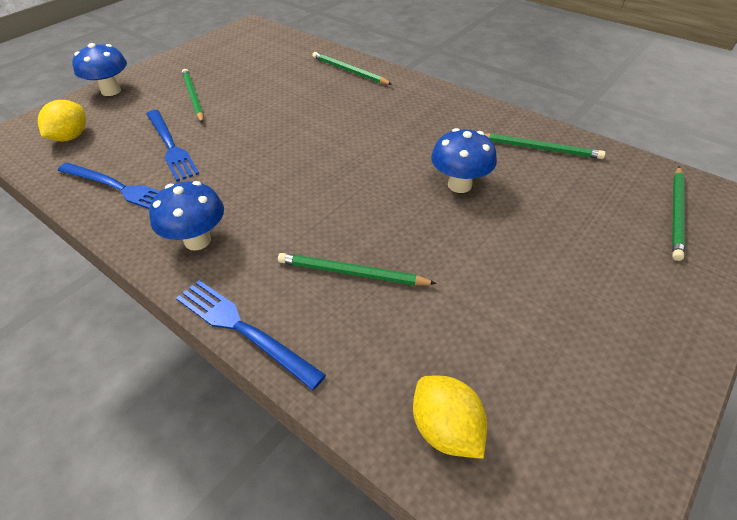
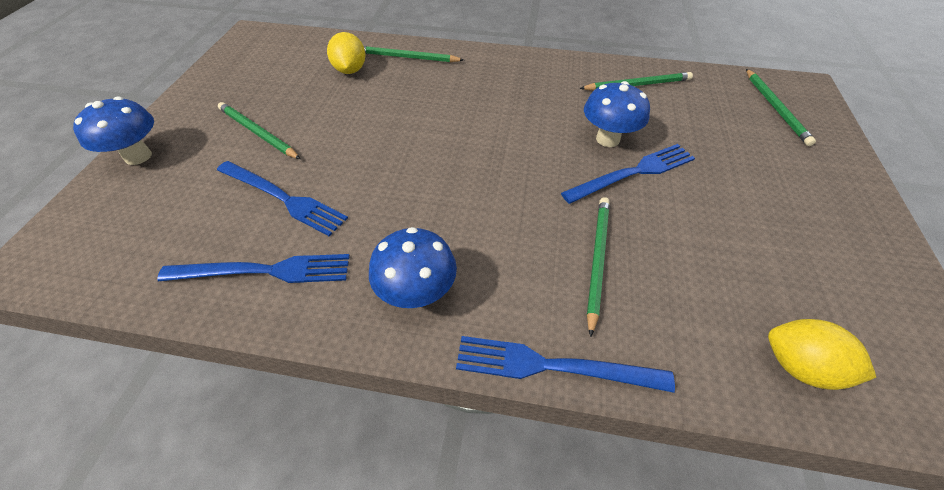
camera: 30 degrees left, 5 degrees up
yellow lemon [38,100,86,142] -> yellow lemon moved to [327,32,366,74]
green pencil [278,253,437,286] -> green pencil turned 120 degrees clockwise [587,197,610,337]
none -> blue fork [561,144,695,204]

